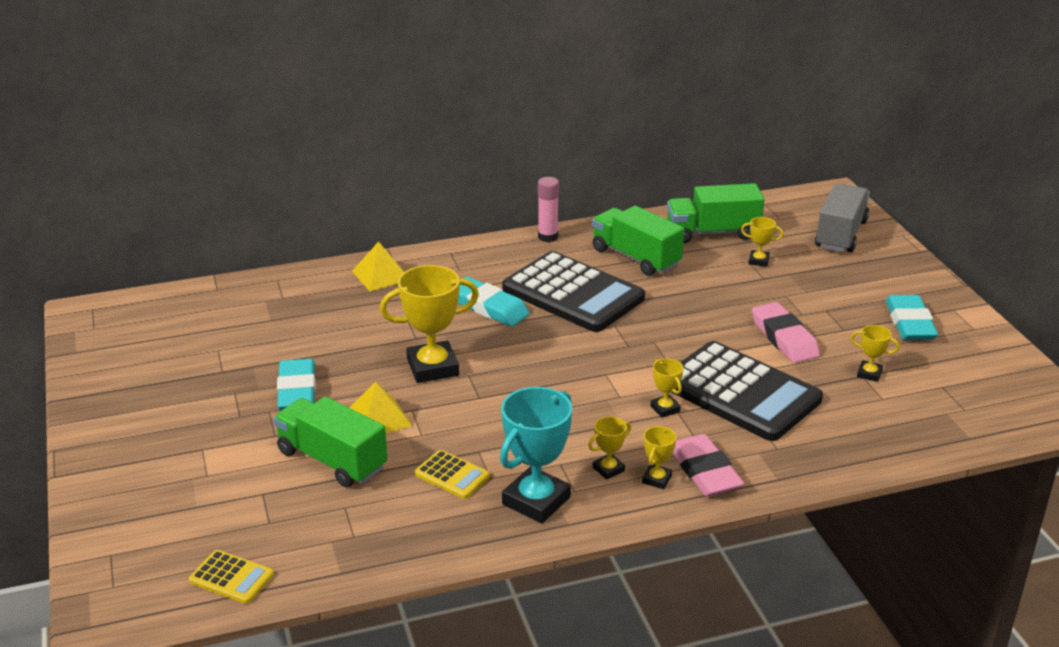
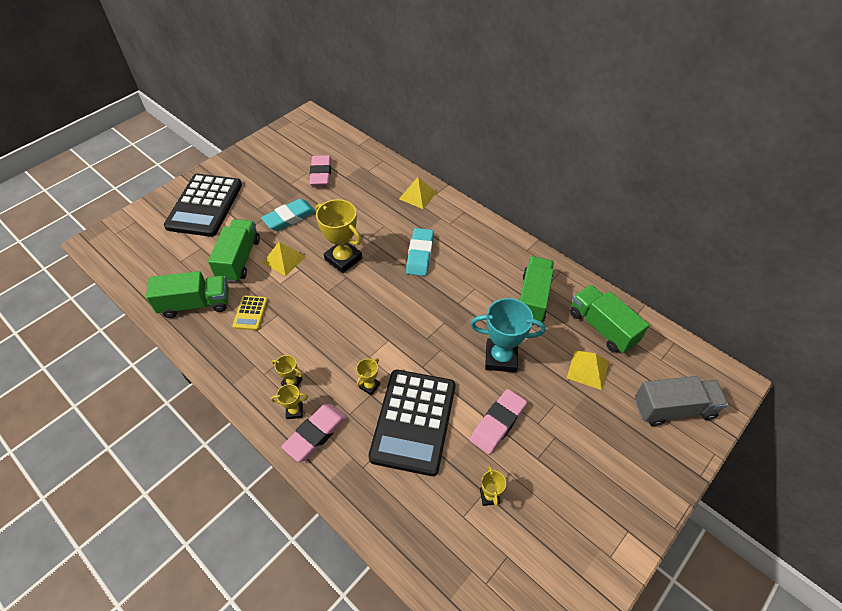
camera: 60 degrees right, 20 degrees up
yellow calculator [189,550,274,604] -> none
turquoise trophy [500,387,572,523] -> turquoise trophy moved to [470,298,546,373]
black calculator [502,251,645,332] -> black calculator moved to [164,174,242,237]
pink glue stick [538,177,559,242] -> none
yellow trophy [741,217,784,267] -> yellow pyramid [567,350,609,390]
turquoise eraser [886,295,938,340] -> none
none -> green truck [146,271,229,318]
none -> pink eraser [309,155,331,186]

